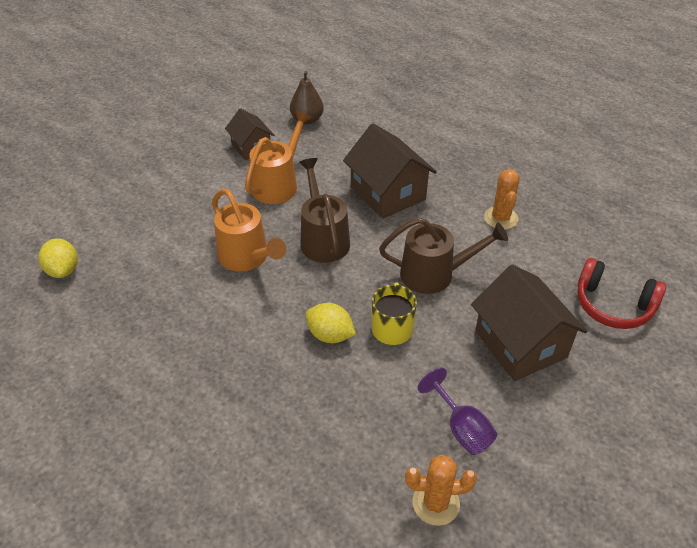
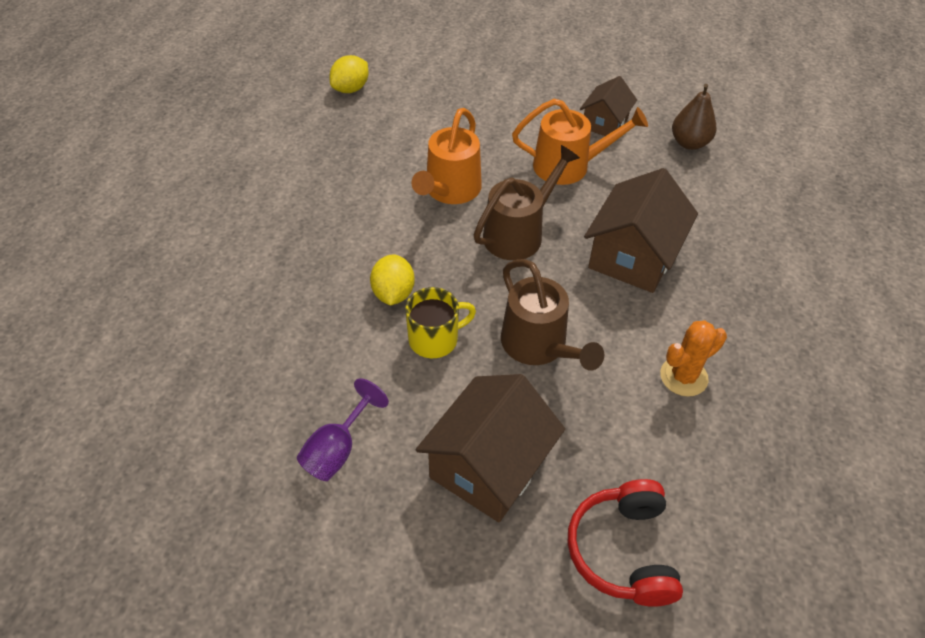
camera: 60 degrees right, 5 degrees up
orange cactus [405,454,477,526] -> none

